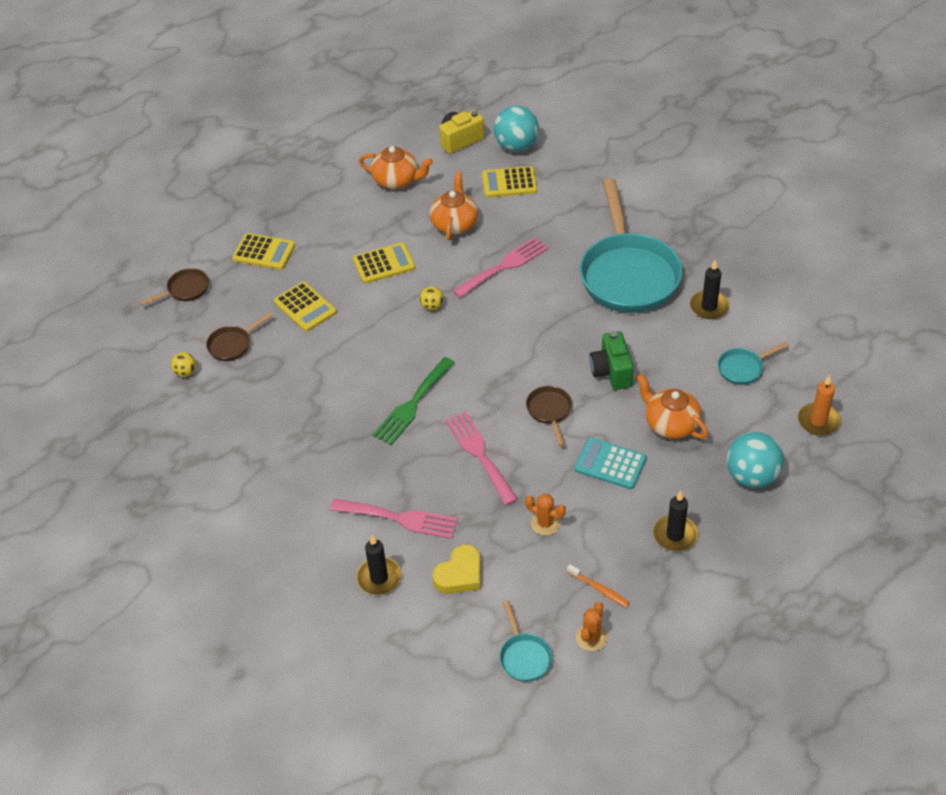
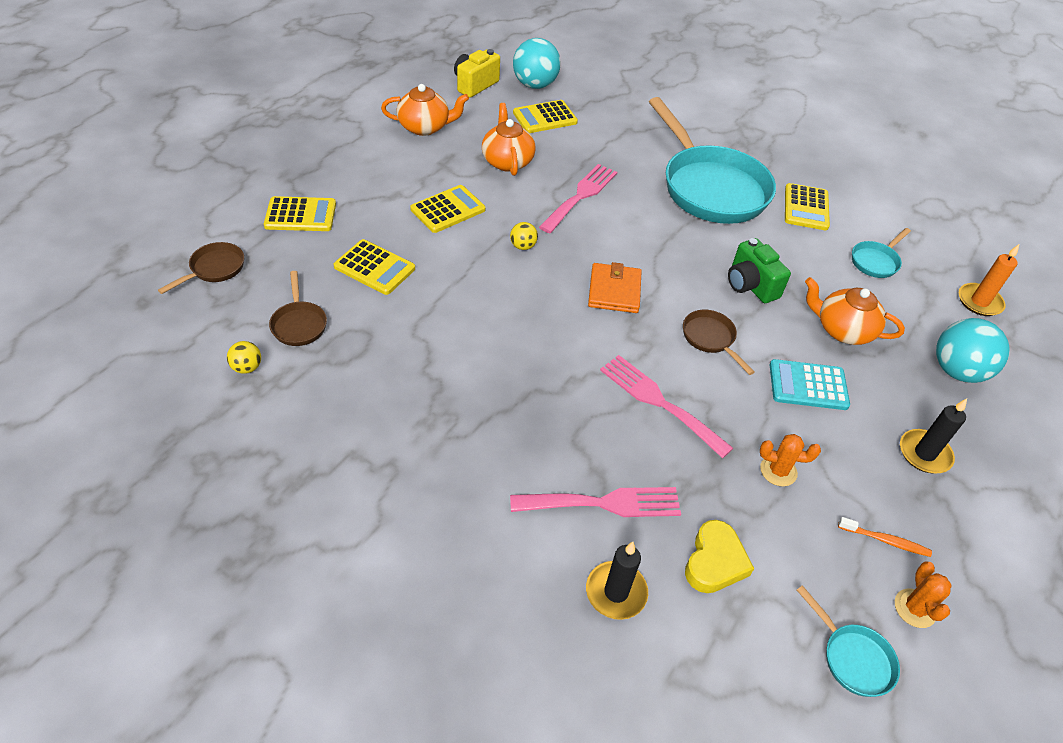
camera: 25 degrees left, 0 degrees up
brown pan [206,312,273,361] -> brown pan turned 45 degrees counterclockwise [269,271,327,346]
green fork [373,357,455,445] -> none
black candle [690,260,729,319] -> yellow calculator [785,183,830,230]
none -> orange wallet [588,262,642,313]

